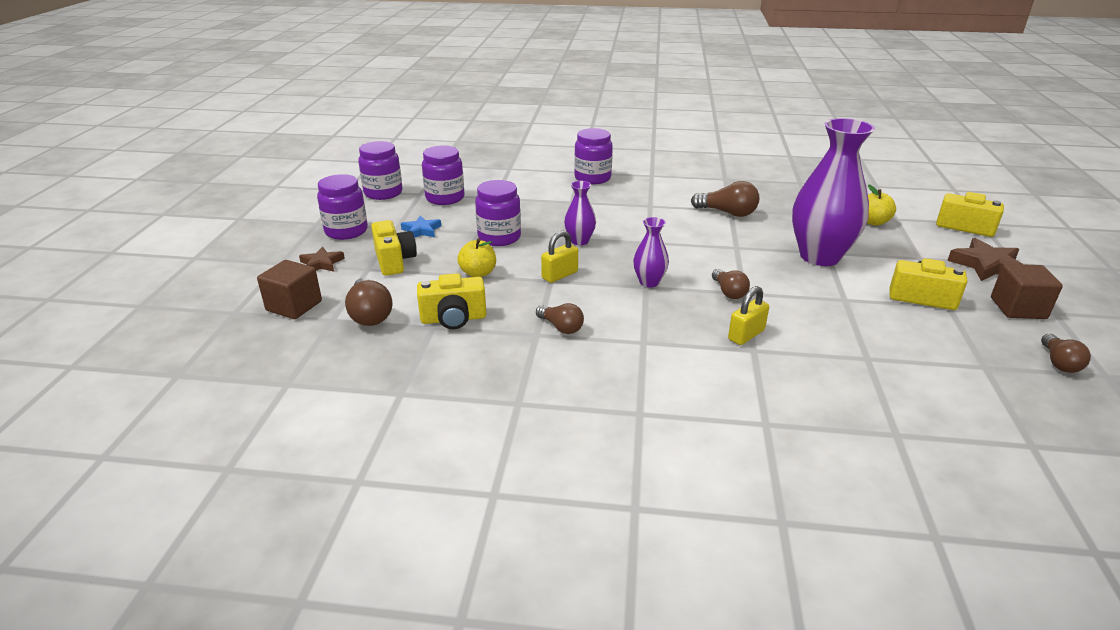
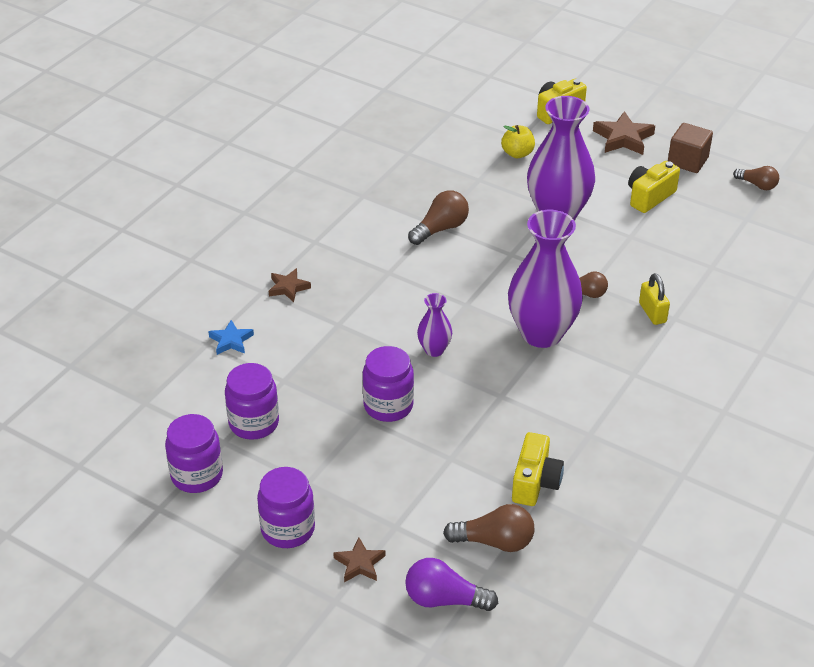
camera: 65 degrees left, 10 degrees up
brown cube [257,260,322,319] -> purple light bulb [405,558,498,611]
yellow camera [371,220,417,276] -> none
blue star [401,215,441,238] -> blue star moved to [208,320,254,355]
yellow apple [457,238,496,277] -> none
brown light bulb [536,303,584,334] -> none
yellow padlock [541,231,578,283] -> none
purple jar [574,128,613,184] -> brown star [269,268,311,302]
purple vase [633,217,669,287] -> purple vase [508,210,583,348], size x2.13

